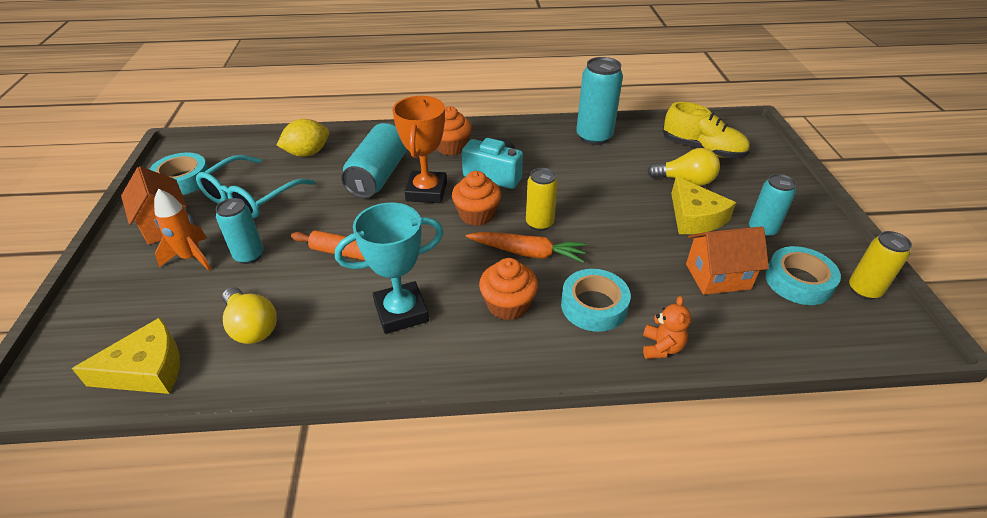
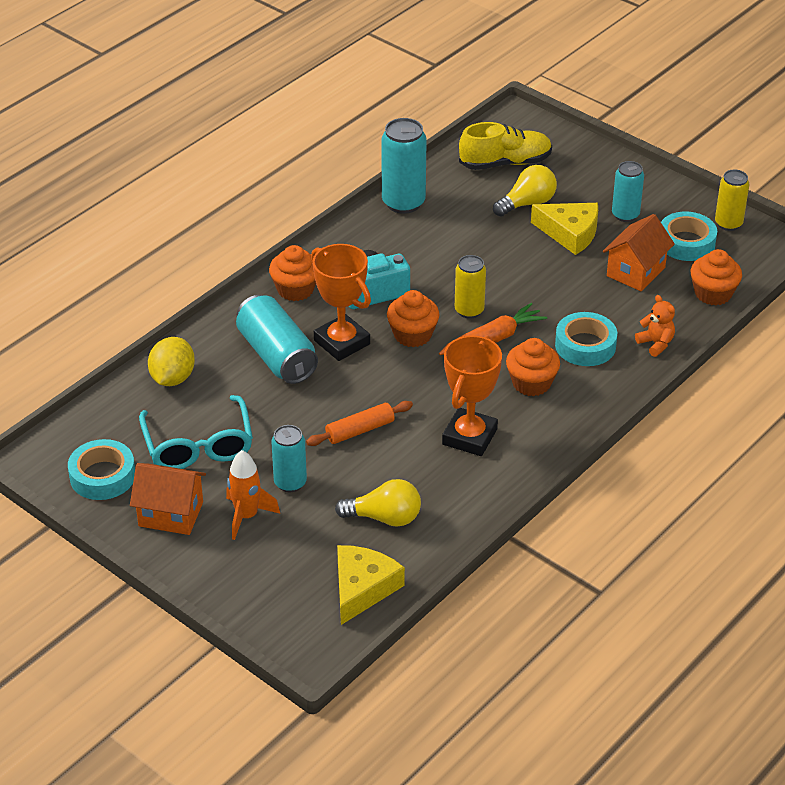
camera: 45 degrees left, 0 degrees up
turquoise trophy [335,203,444,334] -> orange trophy [442,335,502,456]
none -> orange cupcake [691,249,742,305]

